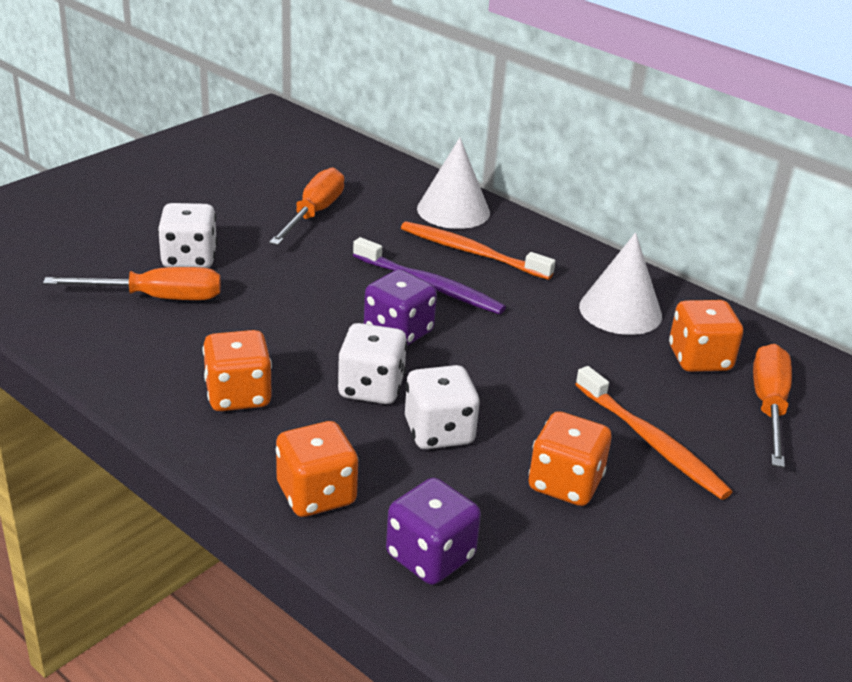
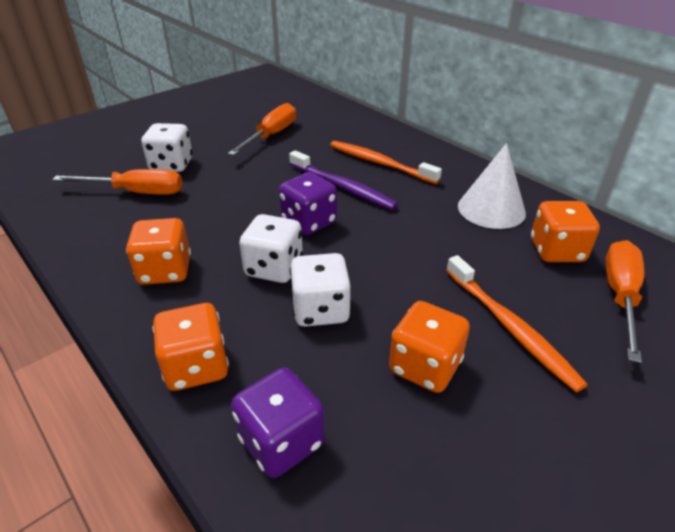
camera: 10 degrees right, 5 degrees up
white cone [417,138,490,229] -> none

